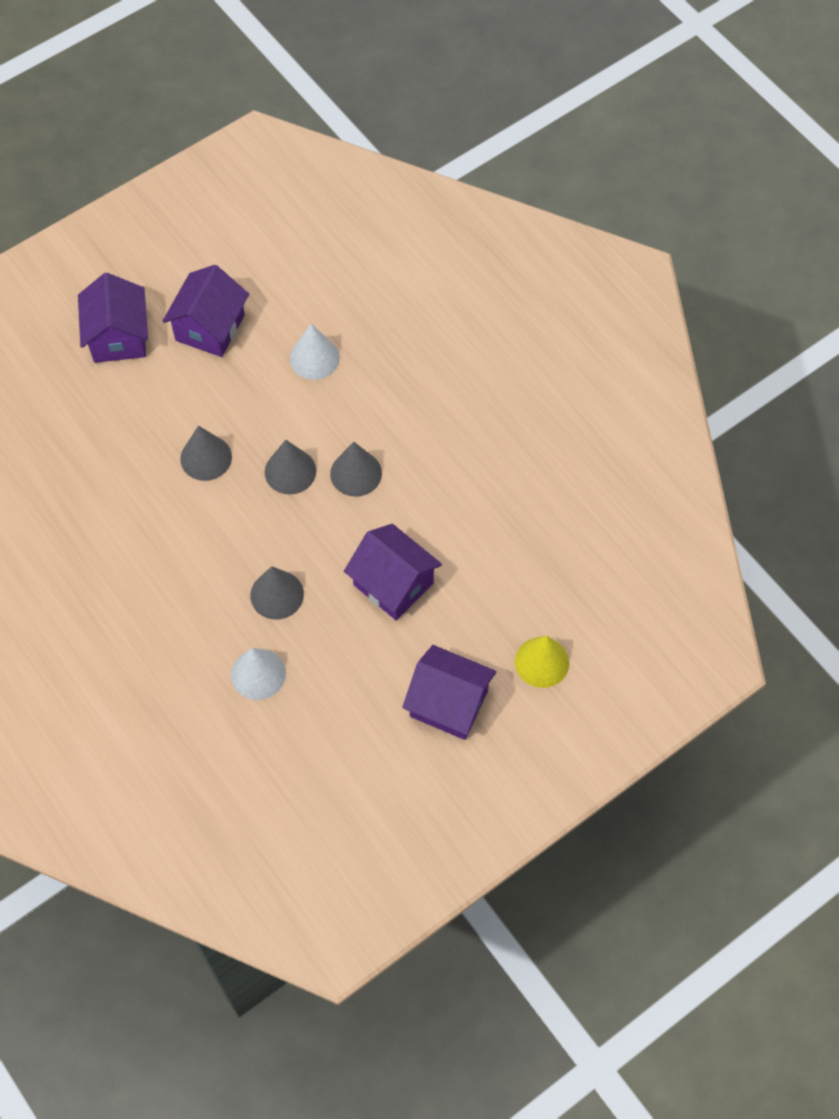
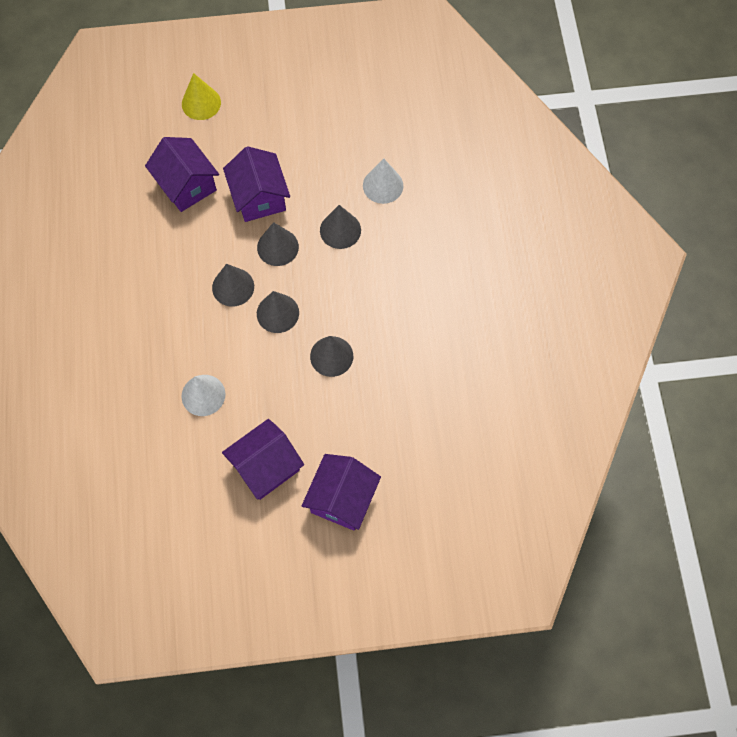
camera: 150 degrees left, 5 degrees up
purple house [402,645,496,740] -> purple house moved to [145,137,219,212]
none -> grey cone [257,222,299,266]

